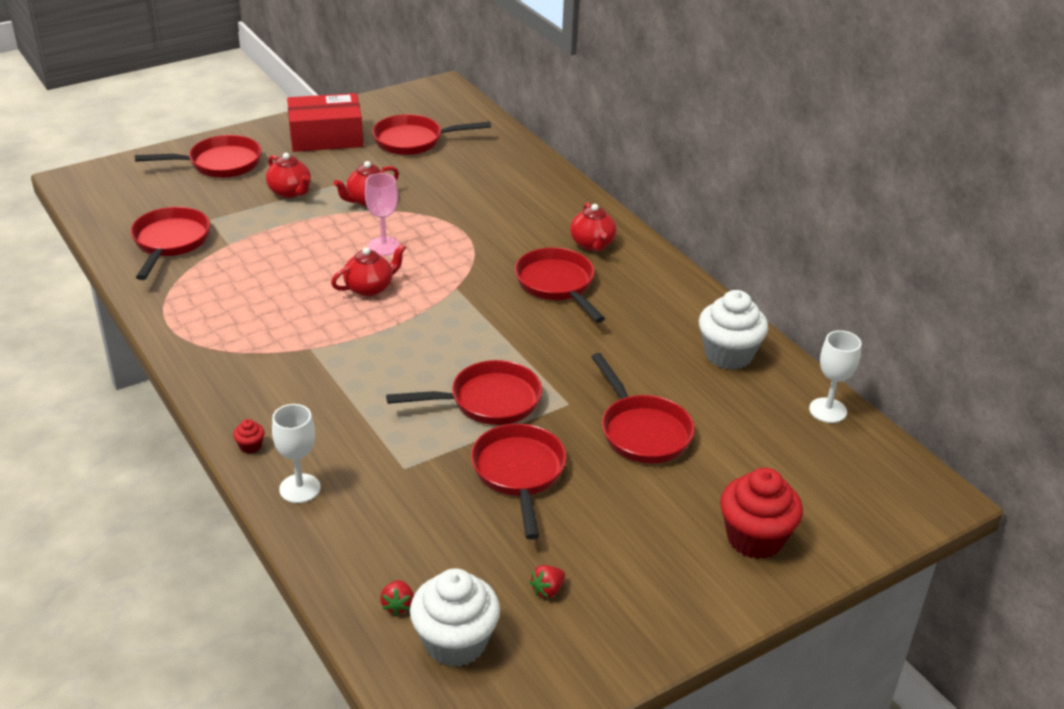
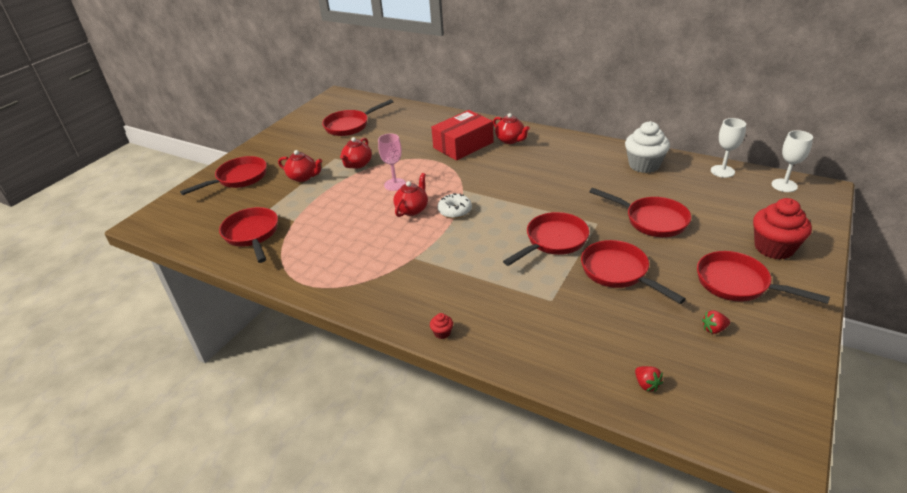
camera: 25 degrees left, 0 degrees up
white goblet [272,404,321,503] -> white goblet moved to [772,130,813,192]
red box [287,93,363,152] -> red box moved to [431,110,494,161]
white cupcake [410,568,500,667] -> none
red pan [515,247,605,323] -> red pan moved to [697,251,830,304]
red strawberry [529,565,565,598] -> red strawberry turned 60 degrees clockwise [702,311,730,334]
none -> white donut [438,193,472,219]

